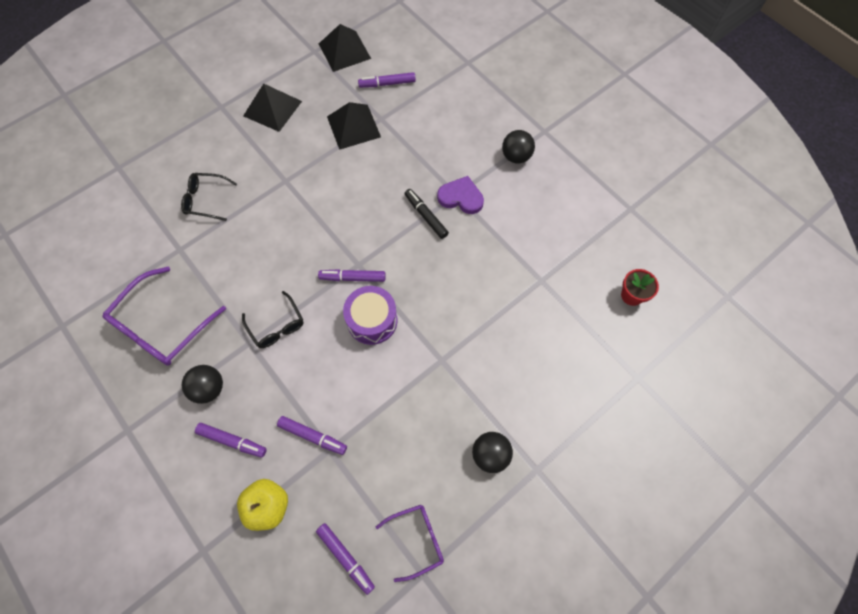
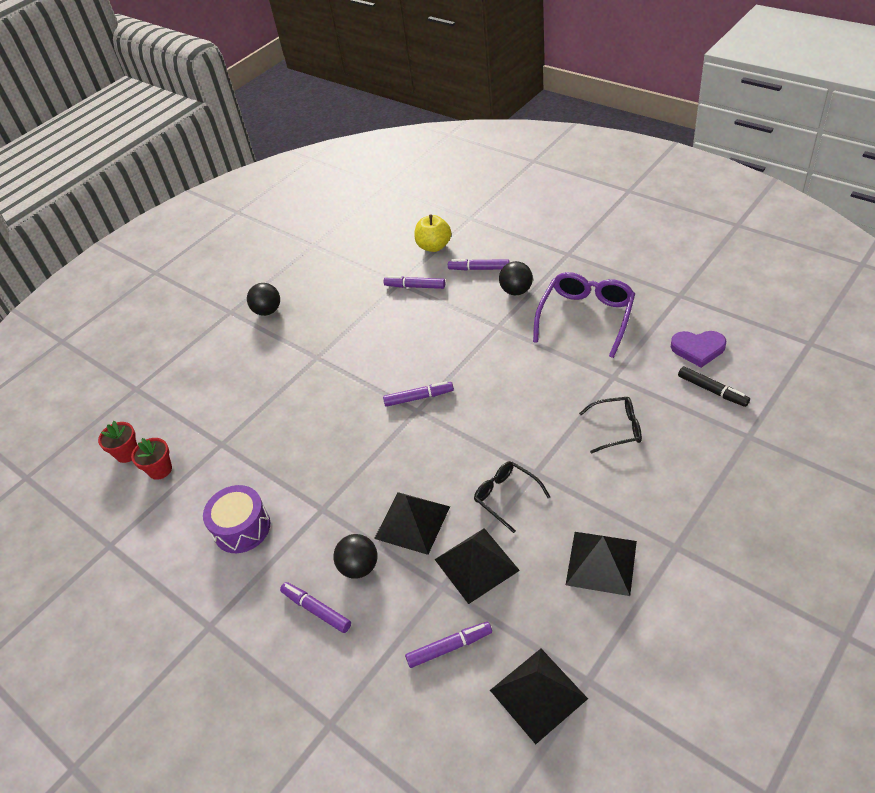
camera: 175 degrees right, 20 degrees down
black glasses [242,291,303,348] -> black glasses moved to [474,461,550,533]
purple marker [316,523,375,595] -> purple marker moved to [280,582,351,633]
purple drum [343,286,398,345] -> purple drum moved to [203,485,271,553]
purple glasses [375,505,444,582] -> none
black marker [405,189,449,239] -> black marker moved to [678,366,750,407]
purple heart [437,176,484,214] -> purple heart moved to [671,331,726,368]
black ball [502,130,535,163] -> black ball moved to [333,534,378,578]
none -> red flower pot [131,438,172,480]
none -> black pyramid [374,492,450,555]

